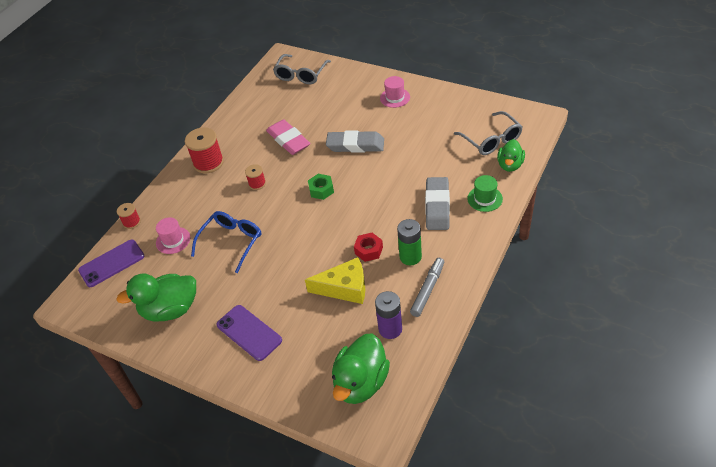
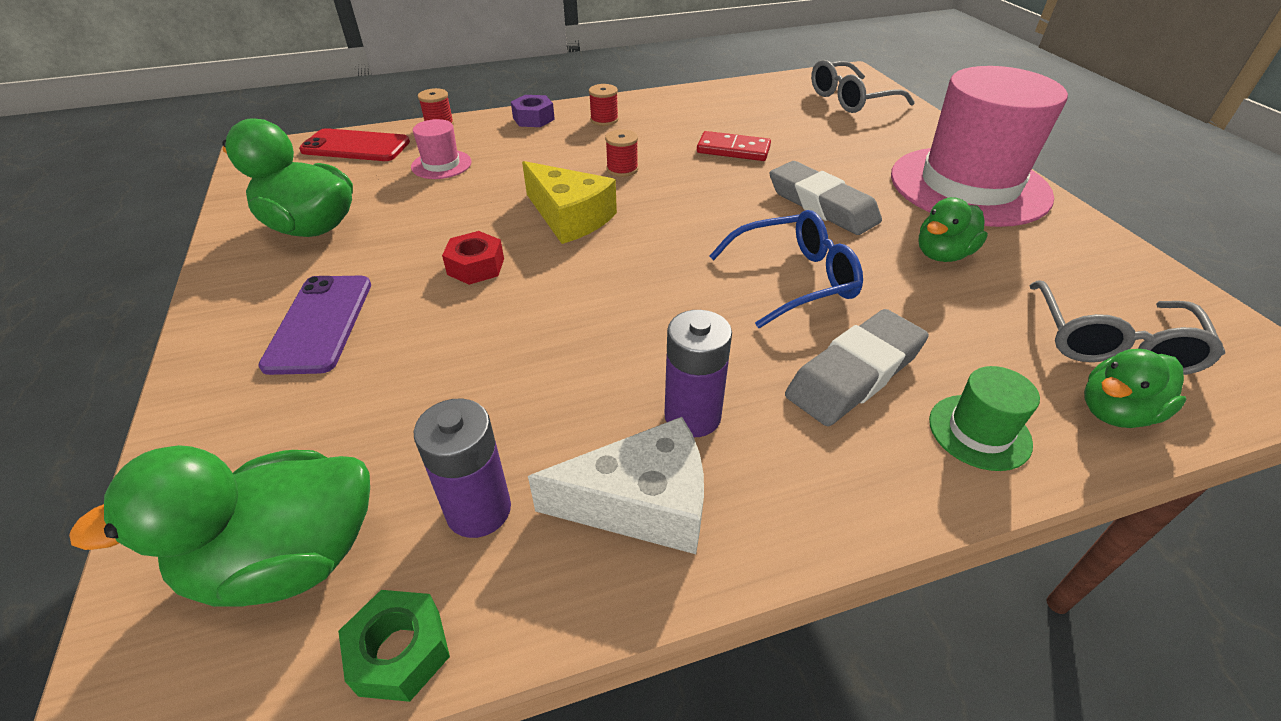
camera: 40 degrees right, 5 degrees down
purple phone [78,240,144,287] -> red phone [299,128,410,161]
red spool [185,127,224,174] -> red spool [589,84,619,126], size x0.55
blue glasses [191,211,261,273] -> blue glasses moved to [709,210,863,328]
pink eraser [266,119,310,155] -> red domino [697,131,771,161]
yellow cheese [305,257,365,304] -> yellow cheese moved to [522,161,617,244]
green nut [308,174,334,200] -> green nut moved to [338,590,450,702]
red nut [354,233,383,262] -> red nut moved to [442,231,504,285]
pink hat [380,76,410,108] -> pink hat [891,66,1068,227], size x2.43
green battery [397,219,422,266] -> purple battery [665,310,732,437]
grey marker [410,258,444,317] -> white cheese [528,417,704,554]
none -> purple nut [511,95,555,127]
none -> green duck [918,197,988,262]

